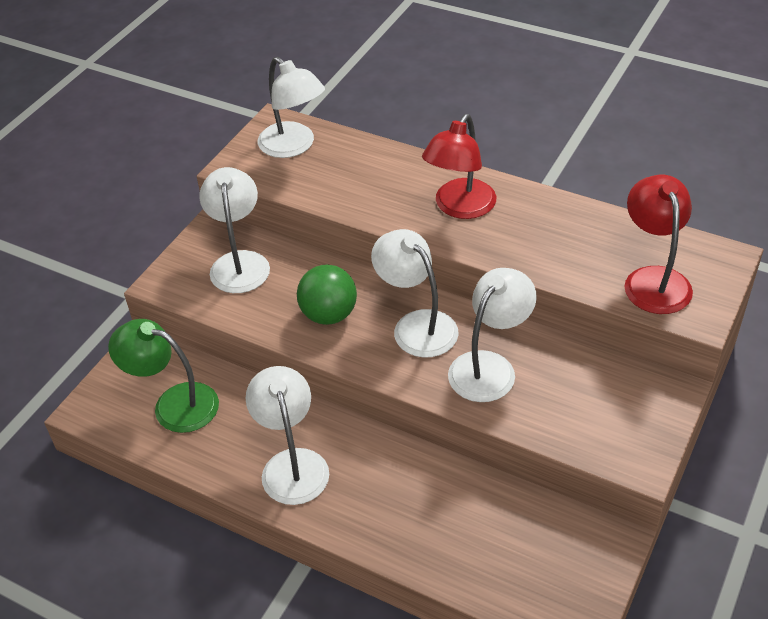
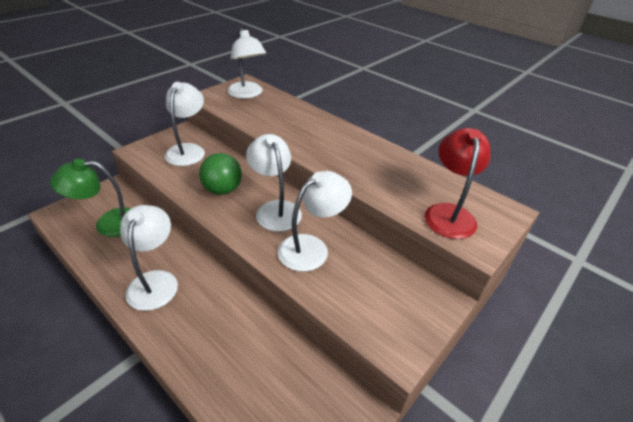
camera: 10 degrees right, 5 degrees down
green lamp [108,319,219,433] -> green lamp turned 45 degrees counterclockwise [50,159,131,237]
red lamp [422,114,496,219] -> none

